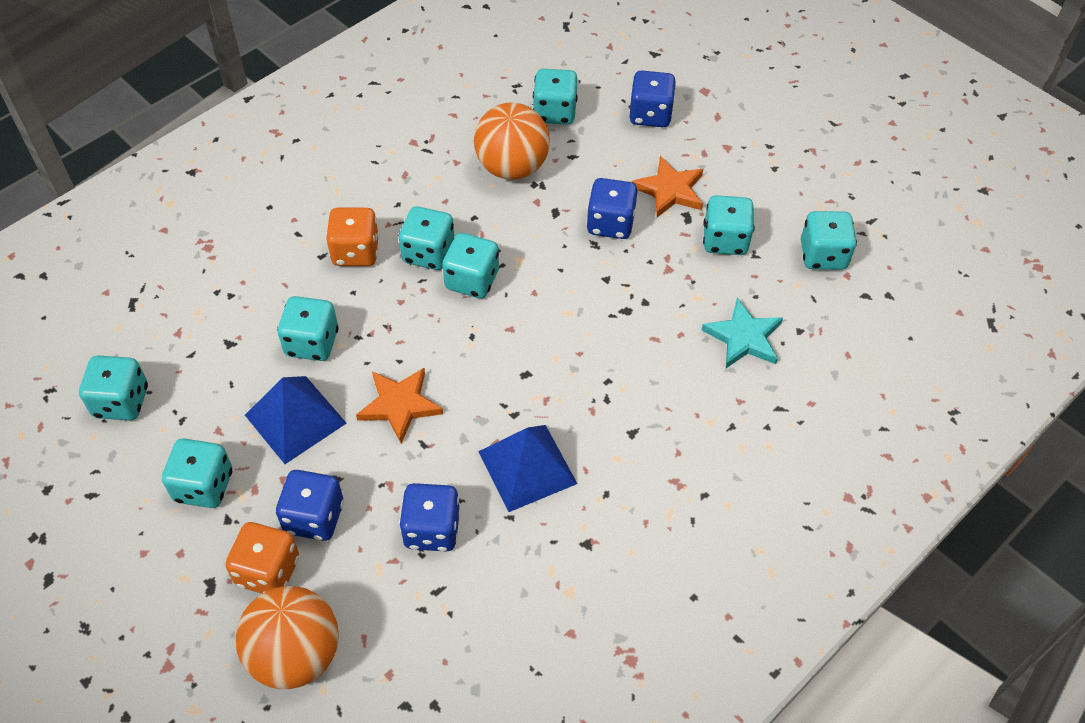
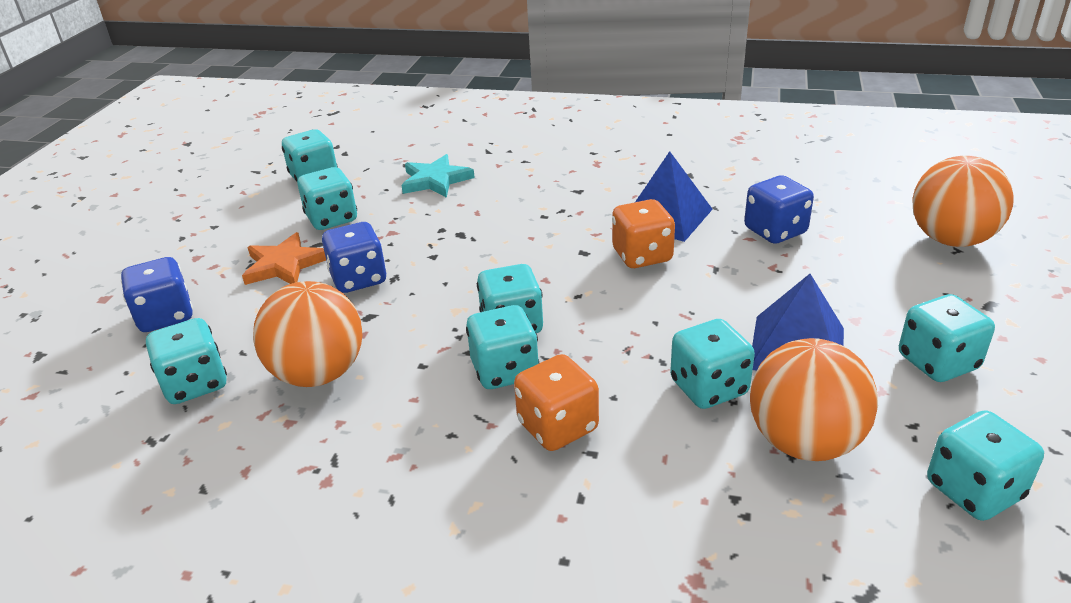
camera: 120 degrees left, 20 degrees down
orange dice [225,522,299,594] -> orange dice moved to [612,199,675,268]
blue dice [276,470,344,541] -> none
orange star [356,368,443,444] -> none
none -> orange ball [750,338,878,461]

